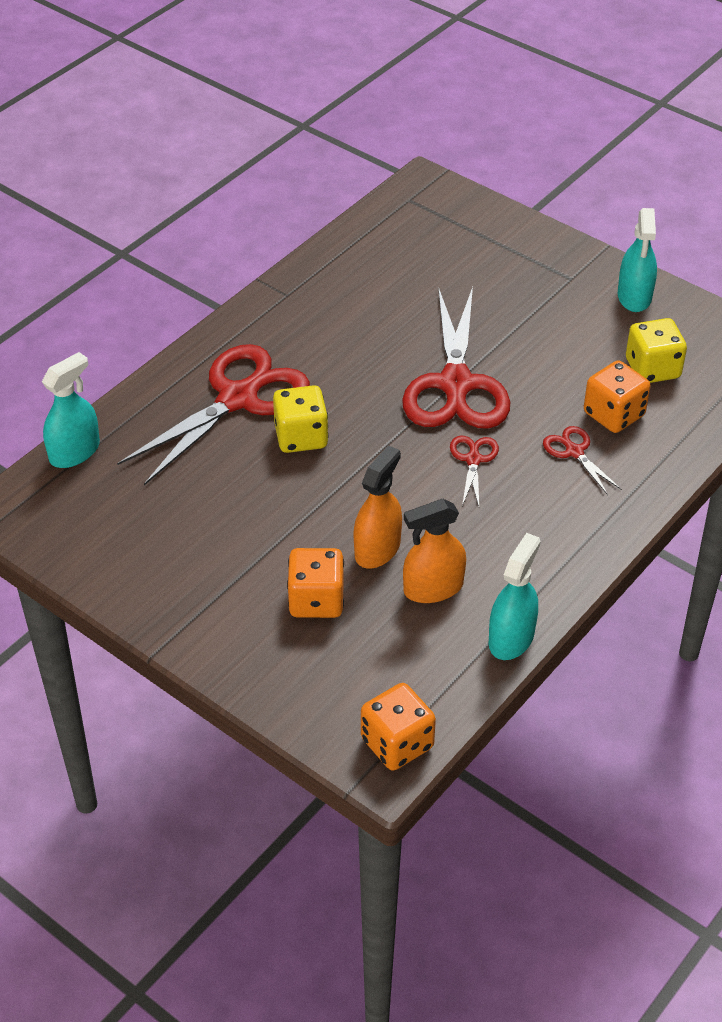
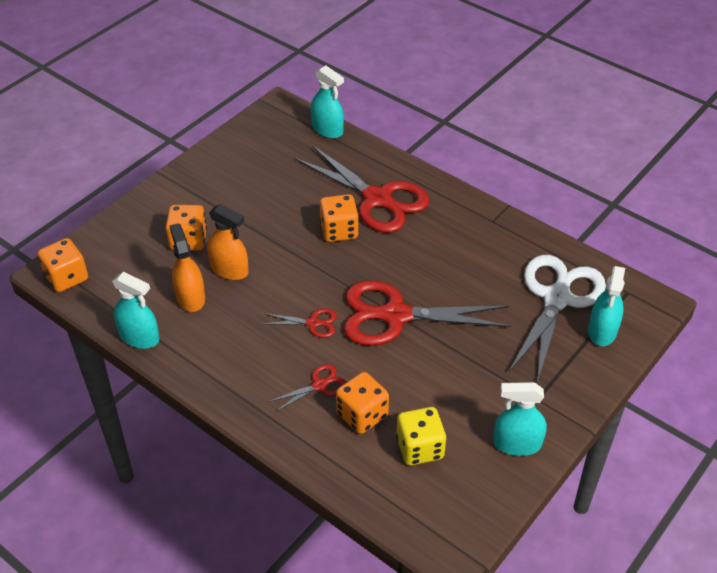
camera: 90 degrees right, 0 degrees up
yellow dice [273,385,328,453] -> orange dice [320,194,359,242]
none -> white scissors [509,255,606,383]
none -> turquoise spray bottle [588,266,625,346]

